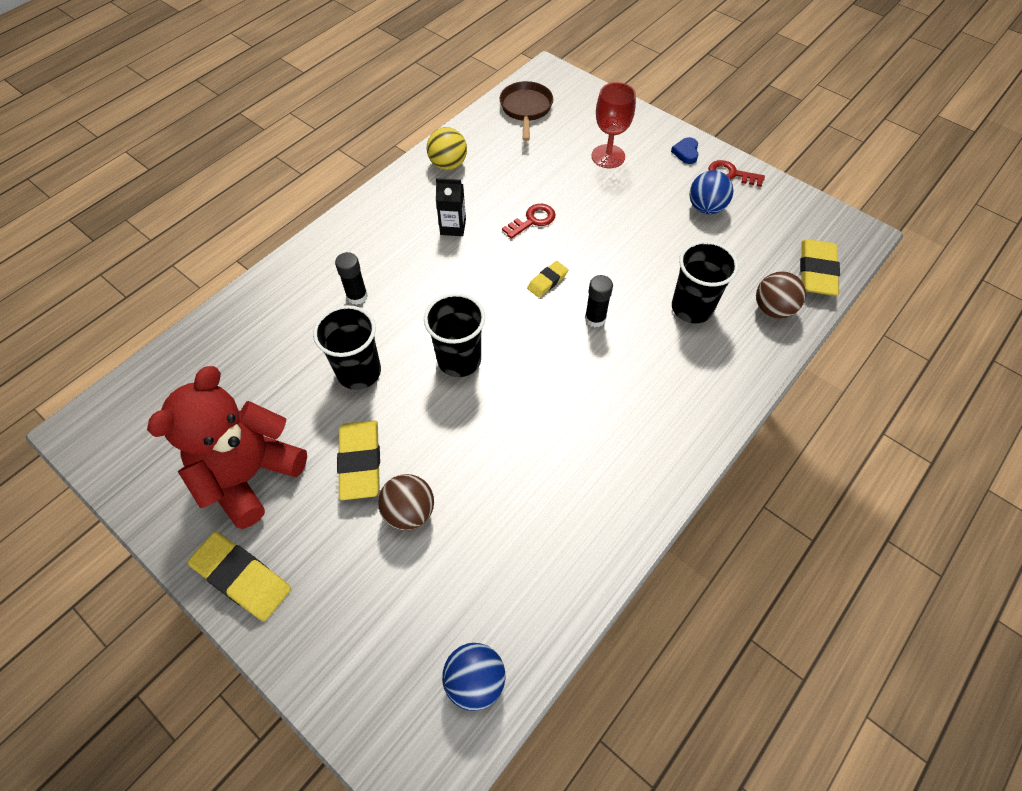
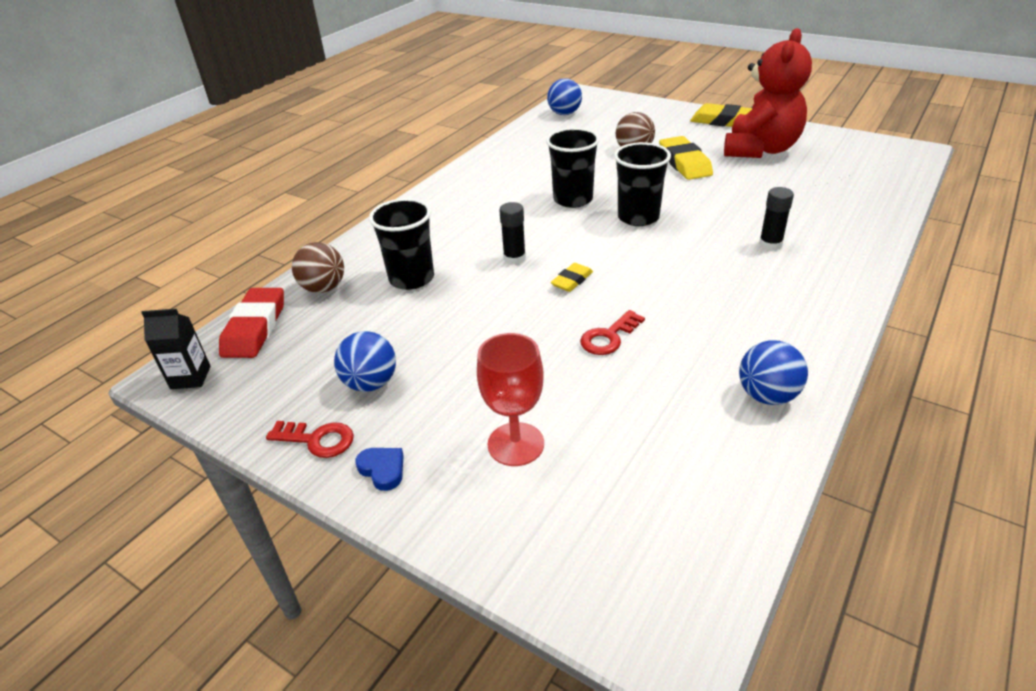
camera: 175 degrees right, 20 degrees down
black cup [313,305,381,390] -> black cup moved to [546,128,600,208]
yellow ball [427,127,467,170] -> blue ball [739,340,808,405]
black carton [436,178,466,236] -> black carton moved to [141,309,211,389]
brown pan [500,81,553,141] -> none
blue heart [671,137,699,164] -> blue heart turned 45 degrees counterclockwise [355,448,404,491]
yellow eraser [800,239,840,296] -> red eraser [219,288,284,358]

